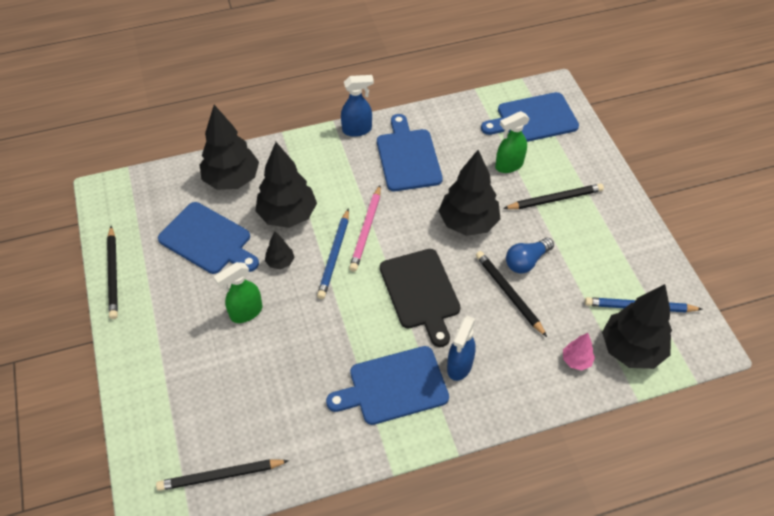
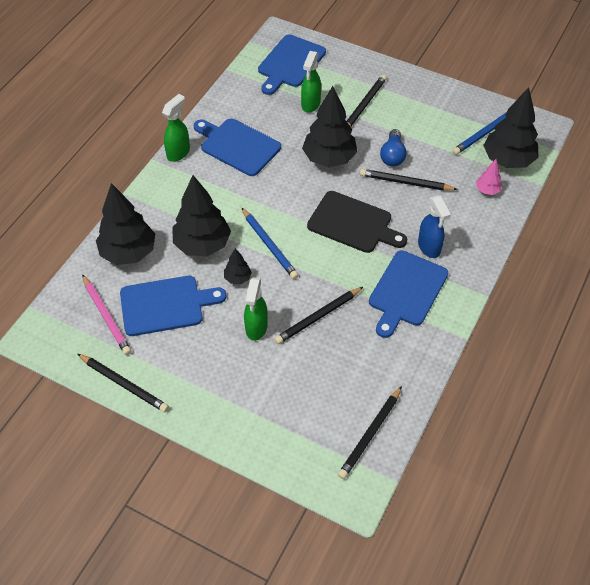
camera: 45 degrees left, 0 degrees up
blue spray bottle [341,75,374,137] -> green spray bottle [162,94,190,162]
pink pencil [349,185,381,272] -> pink pencil moved to [82,274,131,355]
none -> black pencil [274,287,363,344]

